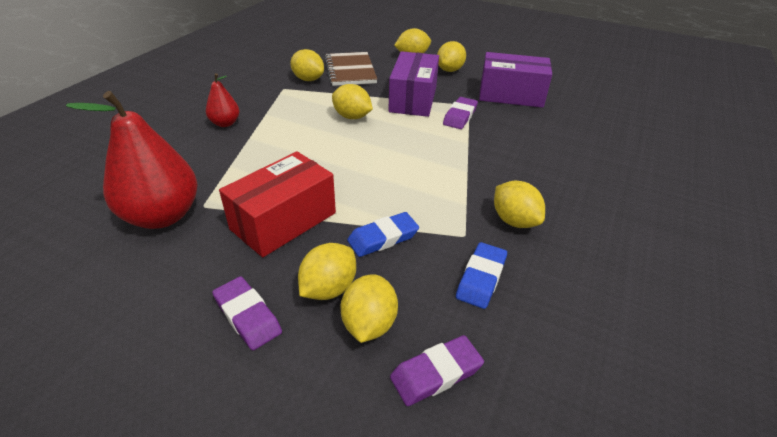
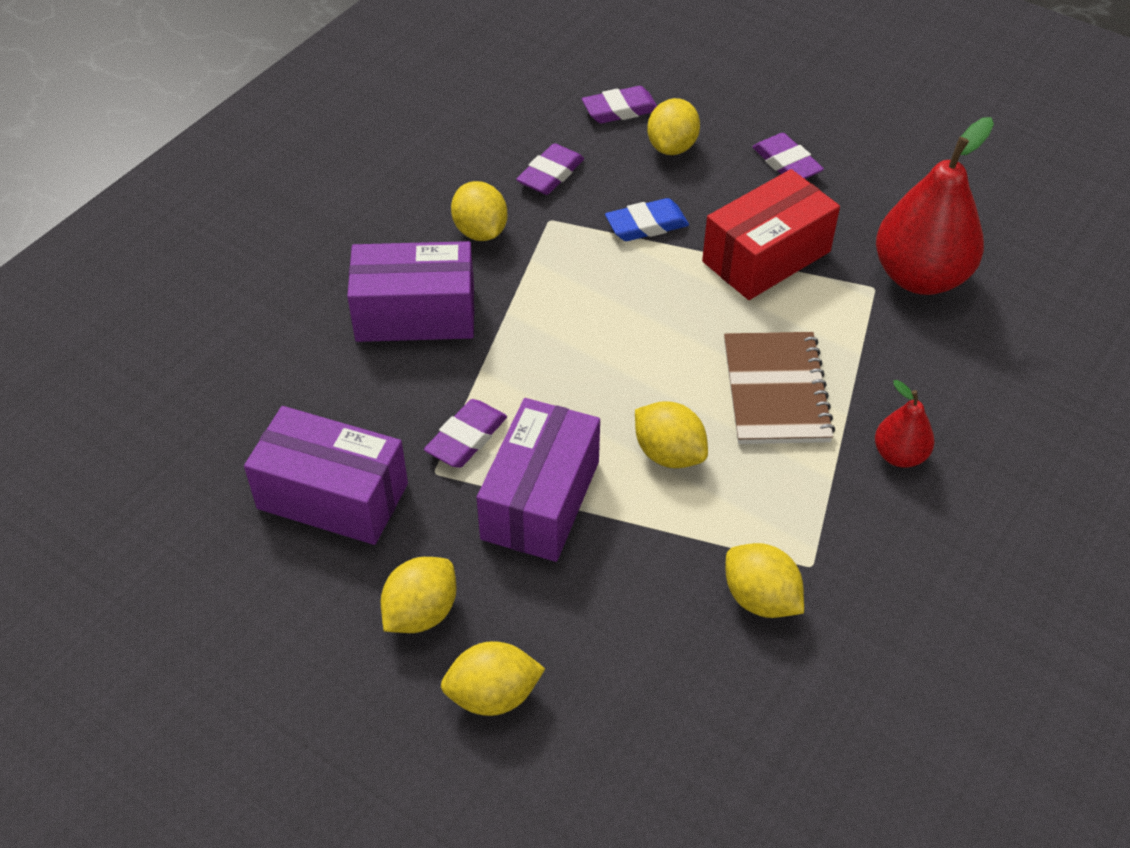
camera: 170 degrees left, 10 degrees up
yellow lemon [298,243,356,300] -> none
brown notebook [325,52,377,86] -> brown notebook moved to [724,332,835,444]
blue eraser [456,242,507,309] -> purple eraser [516,143,584,195]
none -> purple box [347,241,474,342]

